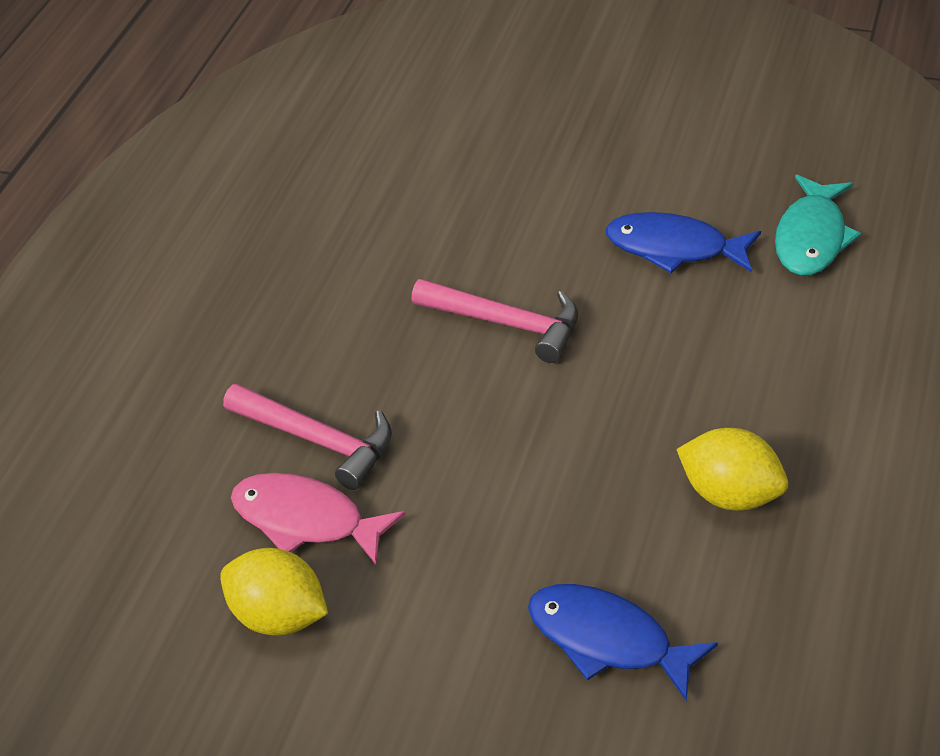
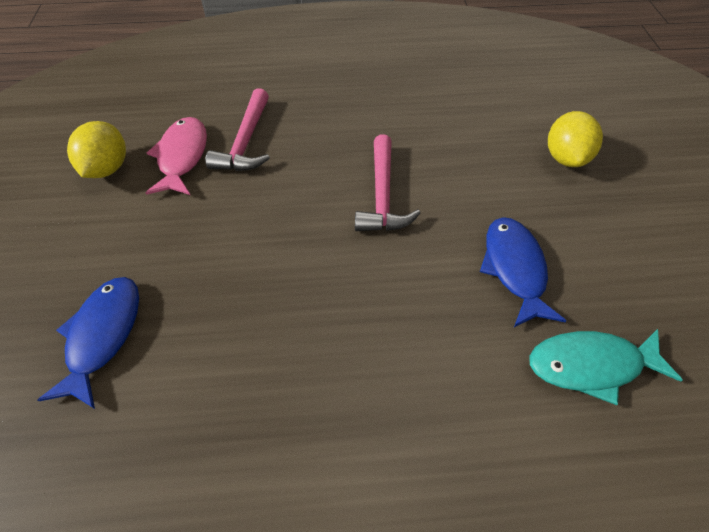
camera: 65 degrees right, 10 degrees up
yellow lemon [676,428,788,511] -> yellow lemon moved to [548,111,603,167]

